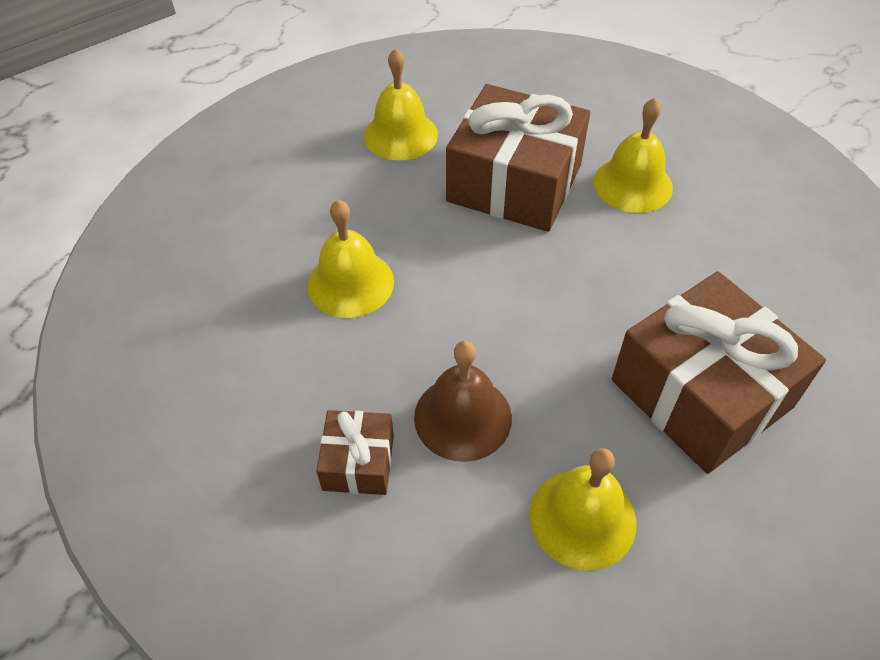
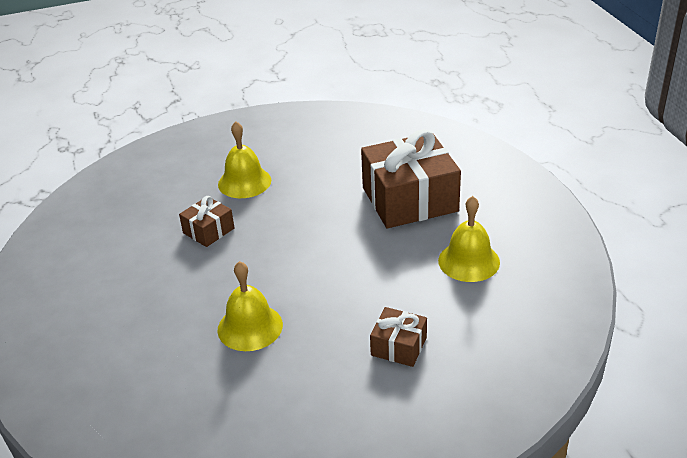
camera: 70 degrees left, 15 degrees down
yellow bell [364,48,438,160] -> none
brown bell [414,341,512,462] -> none
brown gift [446,84,590,232] -> brown gift [179,196,234,247], size x0.48

